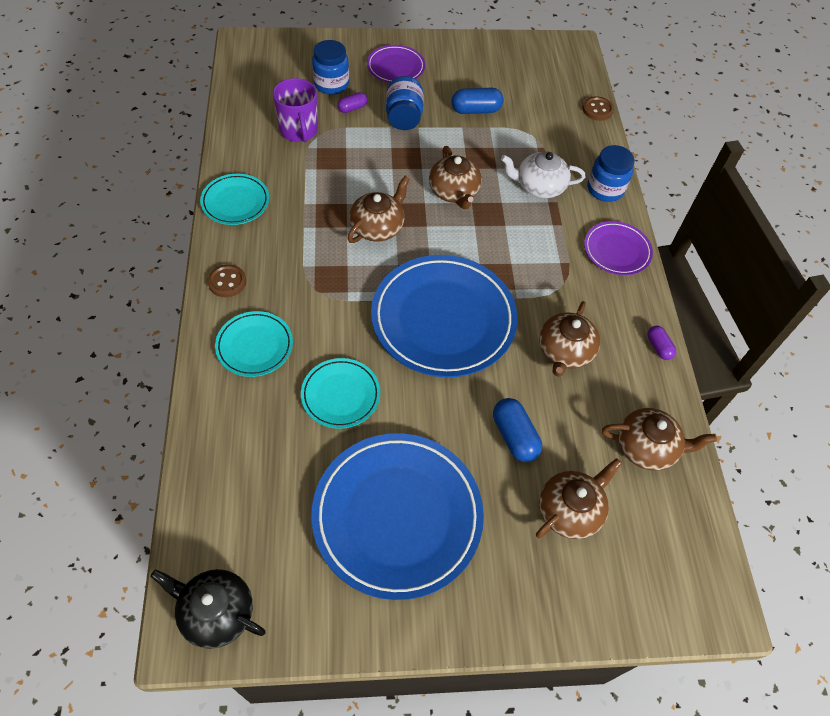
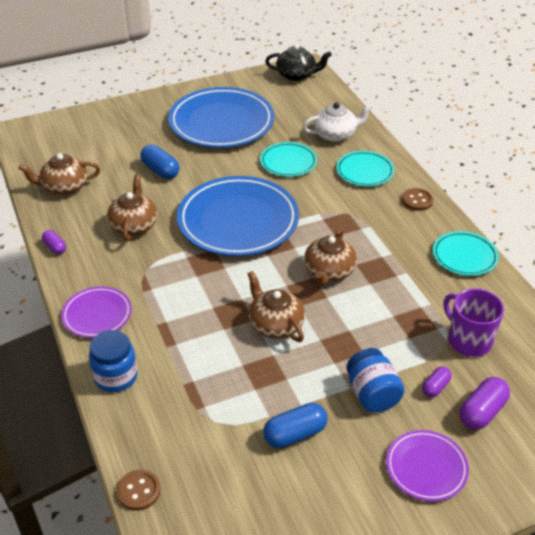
camera: 165 degrees right, 15 degrees down
blue jar [312,40,349,95] -> purple capsule [460,377,510,430]
white teapot [501,151,585,198] -> white teapot moved to [303,102,372,142]
brown teapot [536,458,622,539] -> none

